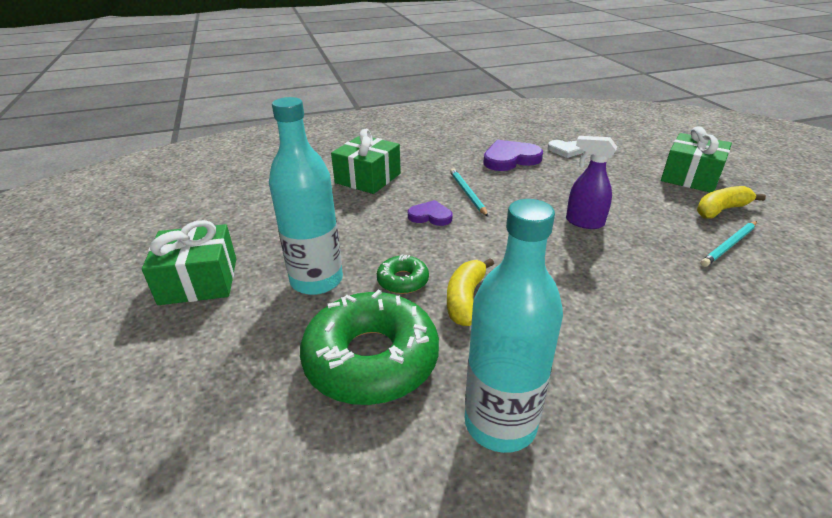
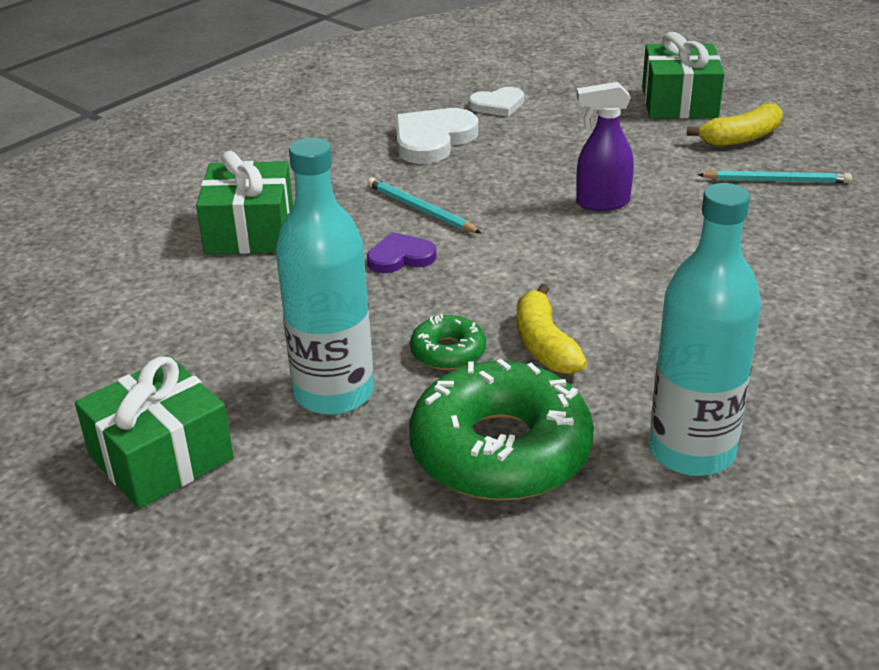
camera: 30 degrees left, 0 degrees up
purple heart [483,140,543,171] -> white heart [395,108,478,164]
yellow banana [697,186,766,219] -> yellow banana turned 150 degrees counterclockwise [687,103,783,146]
turquoise pencil [700,221,757,267] -> turquoise pencil turned 105 degrees counterclockwise [697,170,852,183]

